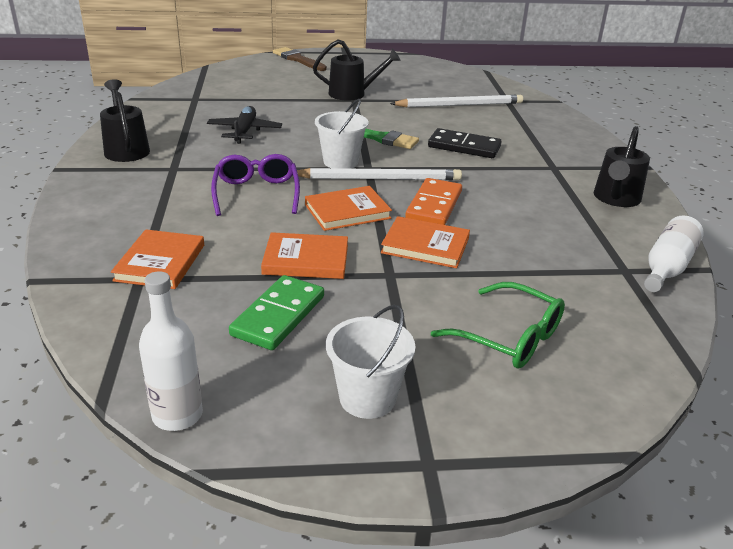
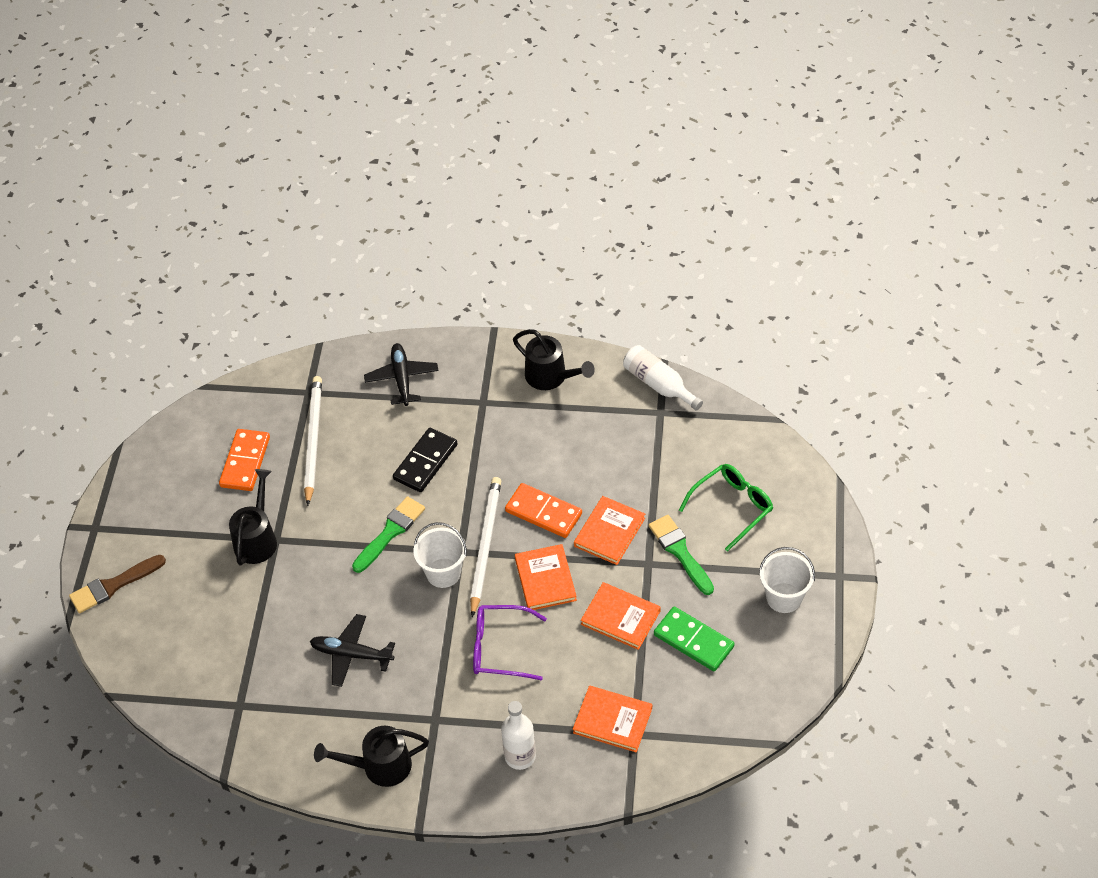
camera: 75 degrees left, 20 degrees up
white bottle [139,271,203,431] -> white bottle moved to [501,701,536,770]
orange book [261,232,348,279] -> orange book turned 75 degrees counterclockwise [581,582,661,650]
none -> orange domino [219,429,270,491]
none -> black plane [364,343,439,406]
none -> green brush [649,515,714,595]

